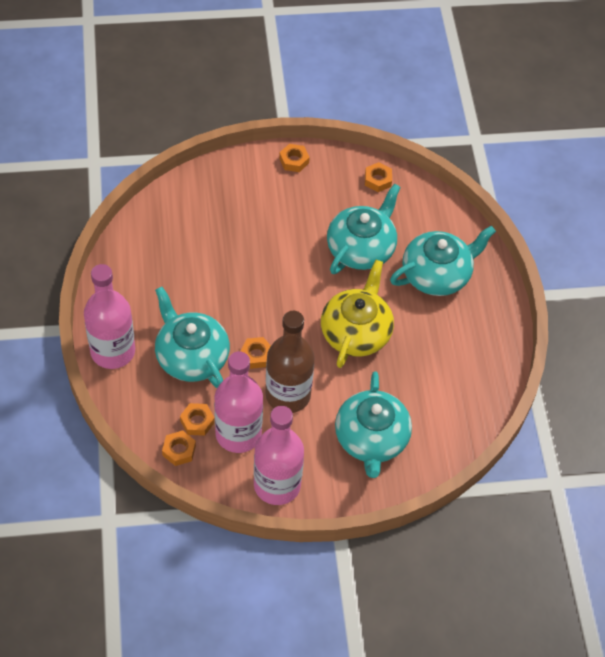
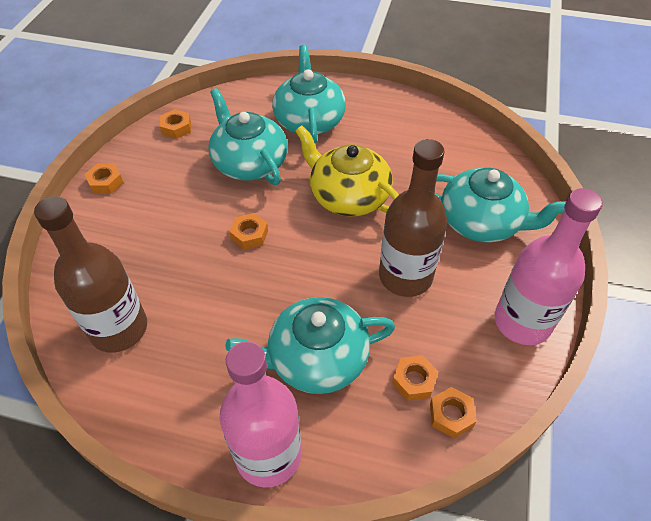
camera: 65 degrees left, 5 degrees down
pink bottle [214,351,263,453] -> none
orange nut [240,337,271,369] -> orange nut moved to [229,213,268,250]
none -> brown bottle [34,196,147,353]

